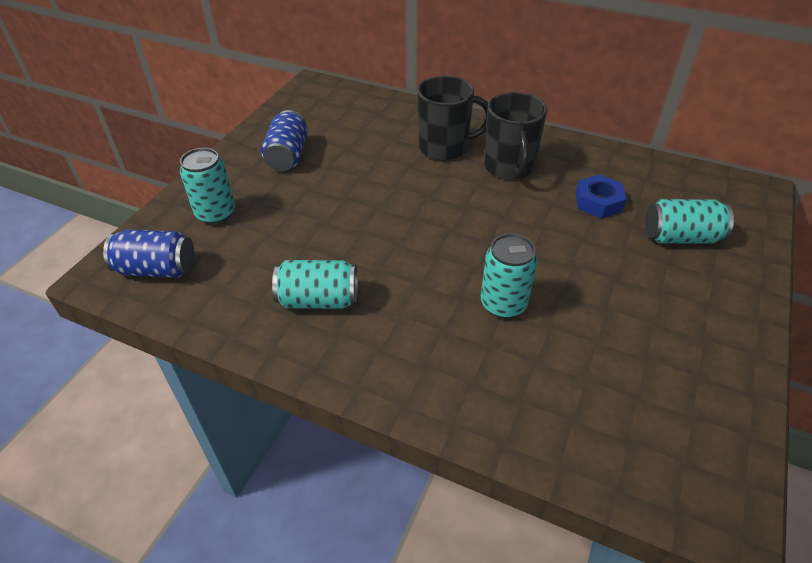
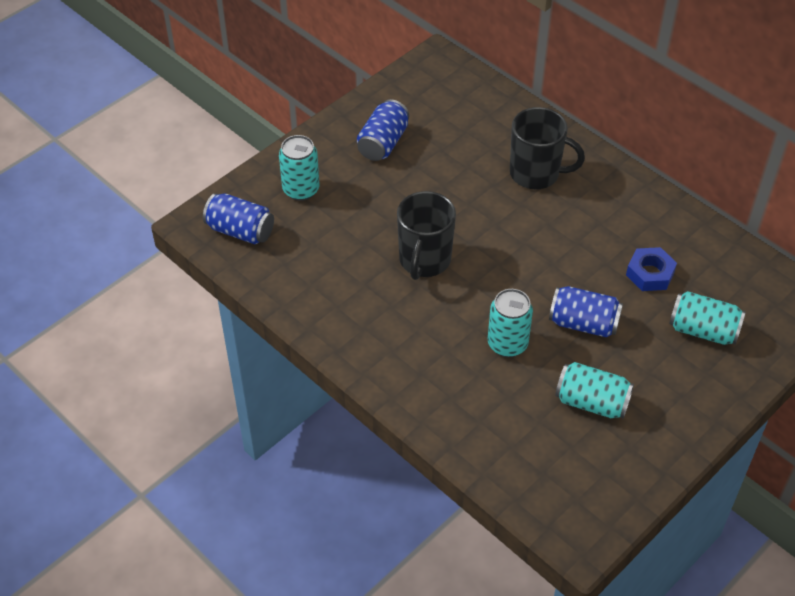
camera: 20 degrees right, 5 degrees up
turquoise can [272,260,358,309] -> turquoise can moved to [555,362,634,419]
black mug [484,92,547,180] -> black mug moved to [397,191,456,280]
none -> blue can [549,286,623,338]

